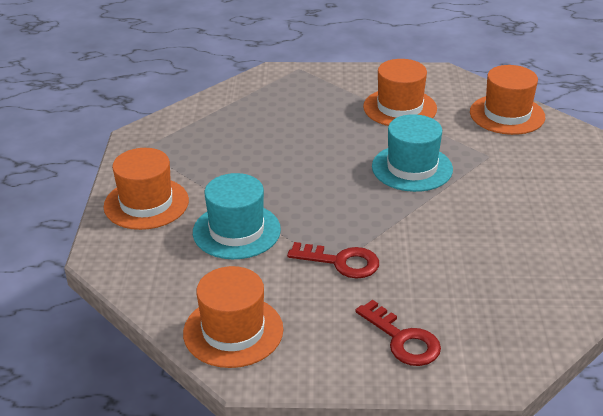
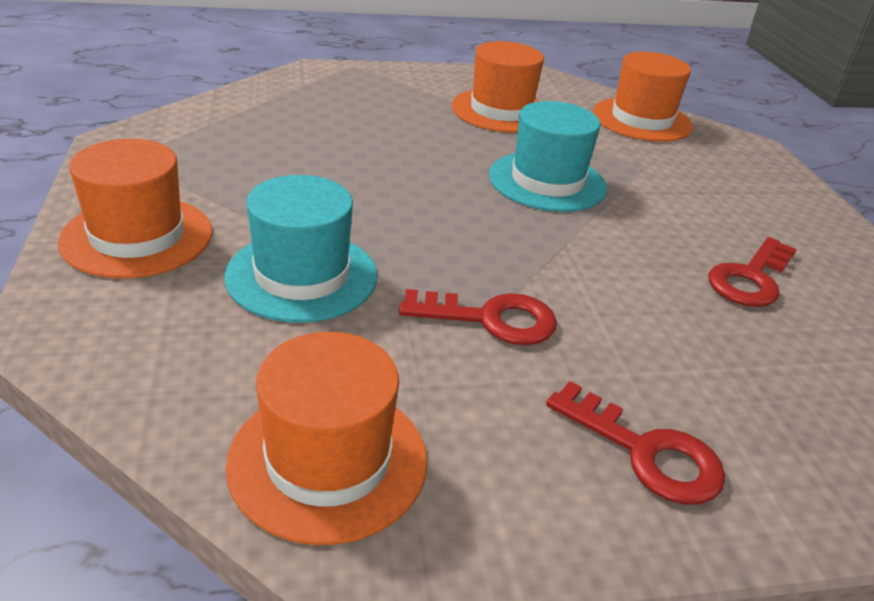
camera: 15 degrees left, 0 degrees up
none -> red key [709,237,797,307]

